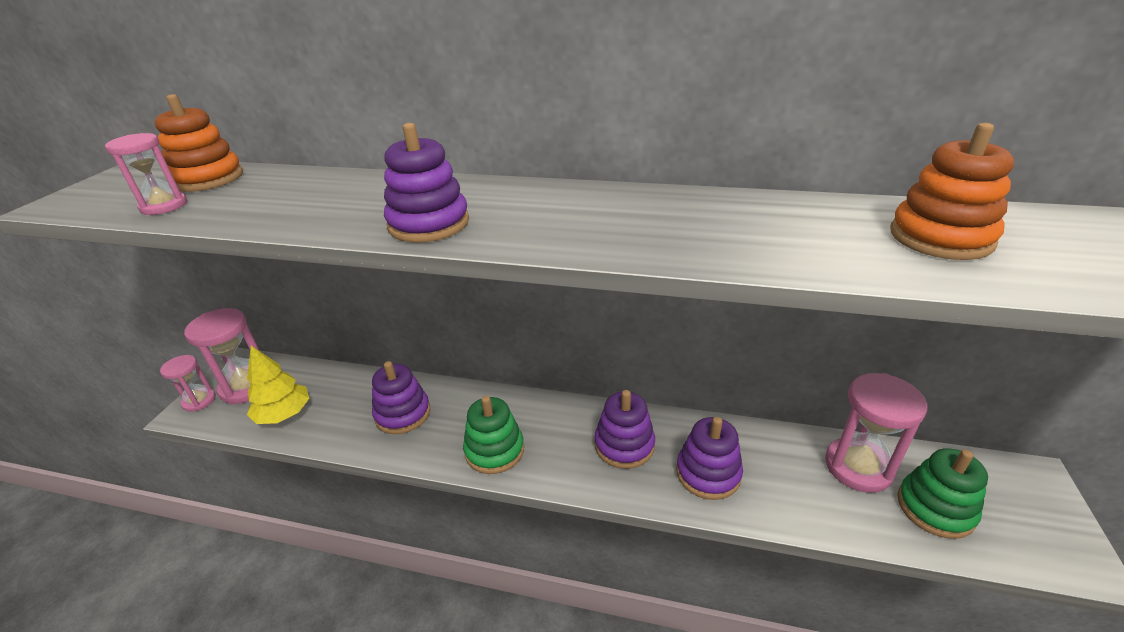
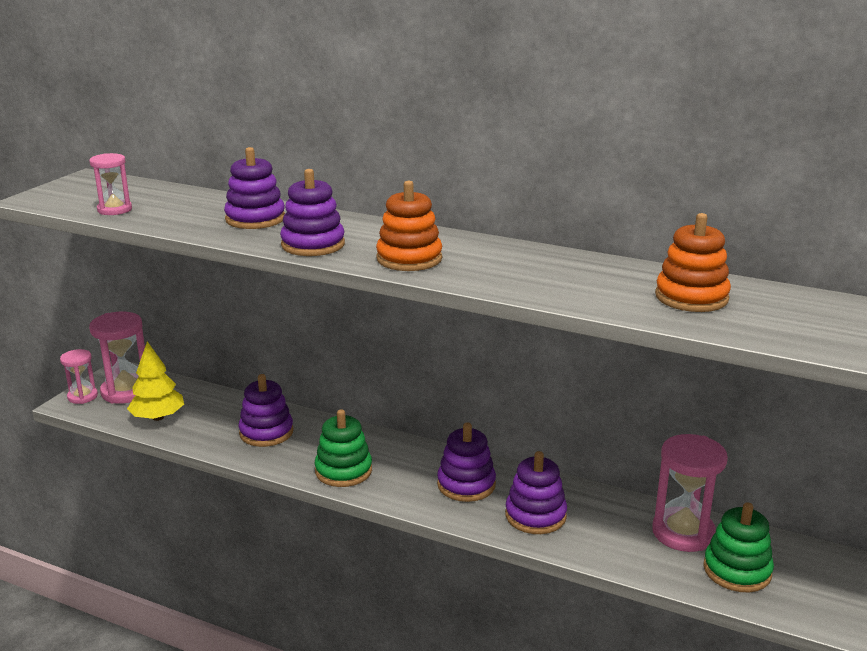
camera: 10 degrees right, 10 degrees down
orange stacking toy [154,94,243,192] -> orange stacking toy moved to [376,181,442,271]
none -> purple stacking toy [224,147,285,229]

